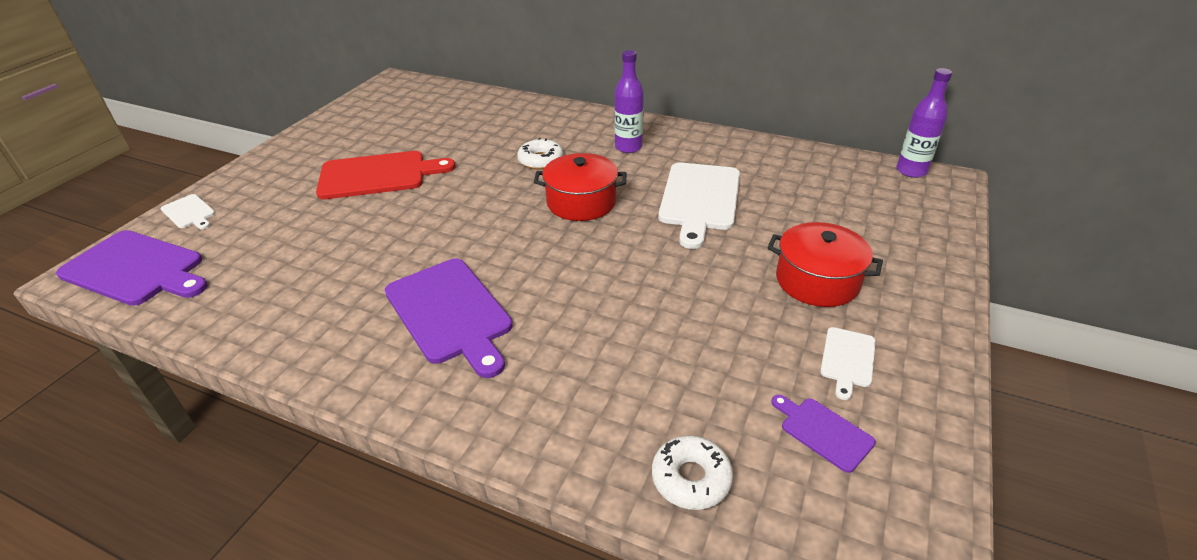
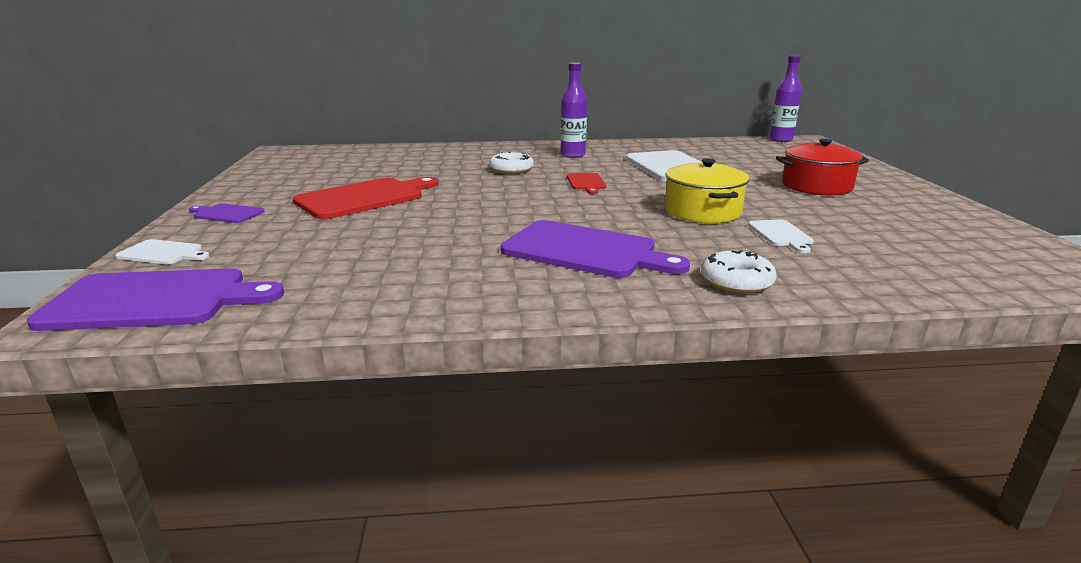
camera: 30 degrees left, 15 degrees down
red pot [534,153,627,221] -> red cutting board [567,173,607,194]
white donut [652,436,733,510] -> white donut moved to [701,250,777,294]
purple cutting board [771,395,876,473] -> purple cutting board moved to [189,204,265,223]
white cutting board [820,327,876,400] -> white cutting board moved to [748,219,814,253]
none -> yellow pot [665,159,749,223]

